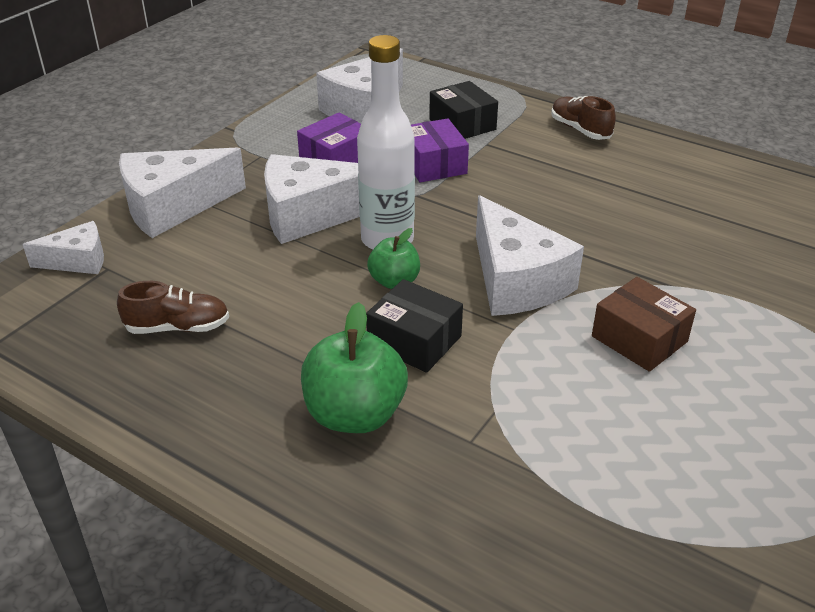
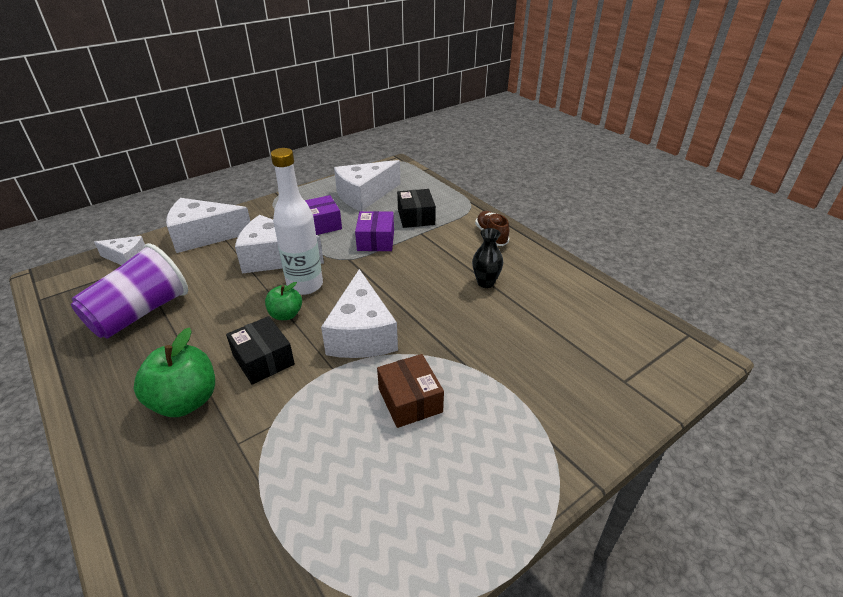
camera: 20 degrees right, 0 degrees up
brown shoe [117,281,229,334] -> purple cup [71,243,188,339]
none -> black vase [472,228,503,288]

